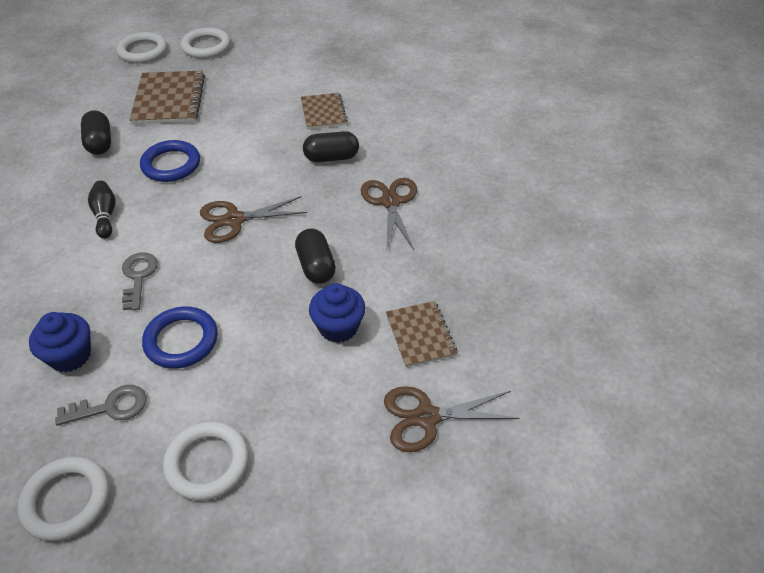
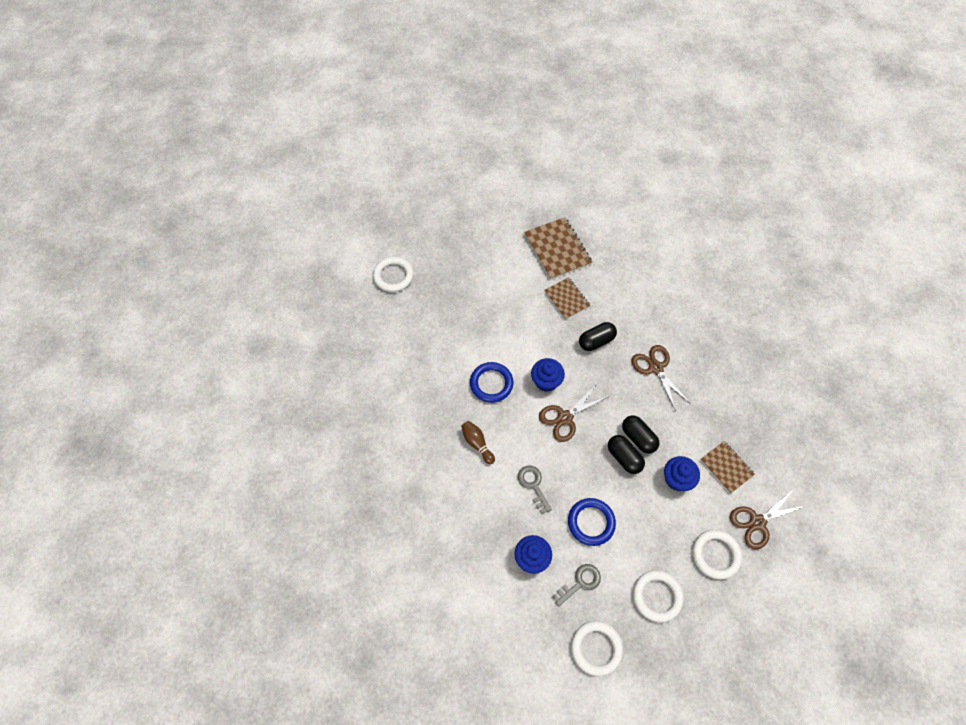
camera: 20 degrees left, 15 degrees up
black capsule [81,110,111,155] -> black capsule moved to [608,435,645,474]
black bowling pin [88,181,115,239] -> brown bowling pin [461,421,495,464]
brown notebook [129,71,205,124] -> brown notebook moved to [524,217,592,280]
white ring [181,28,231,59] -> white ring moved to [693,530,742,580]
none -> blue cupcake [531,358,565,392]

